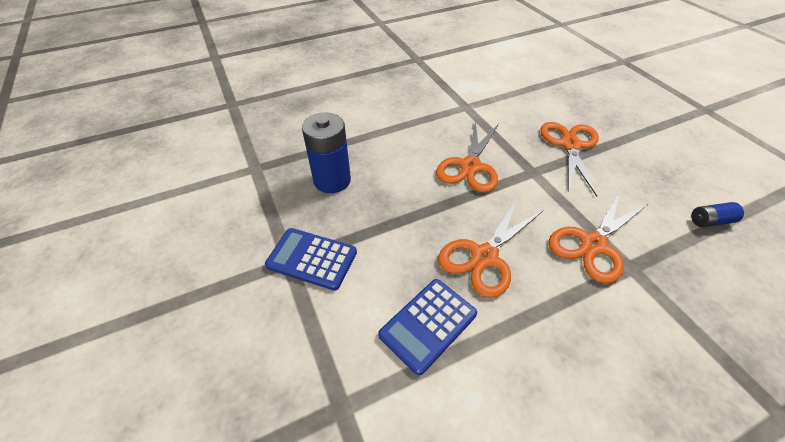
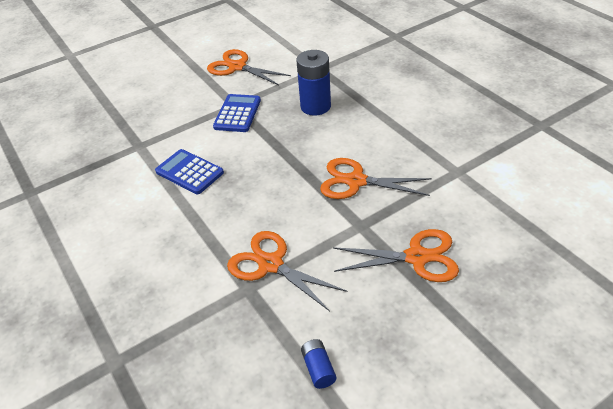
camera: 85 degrees right, 5 degrees down
orange scissors [438,199,543,298] -> orange scissors moved to [207,49,291,85]

